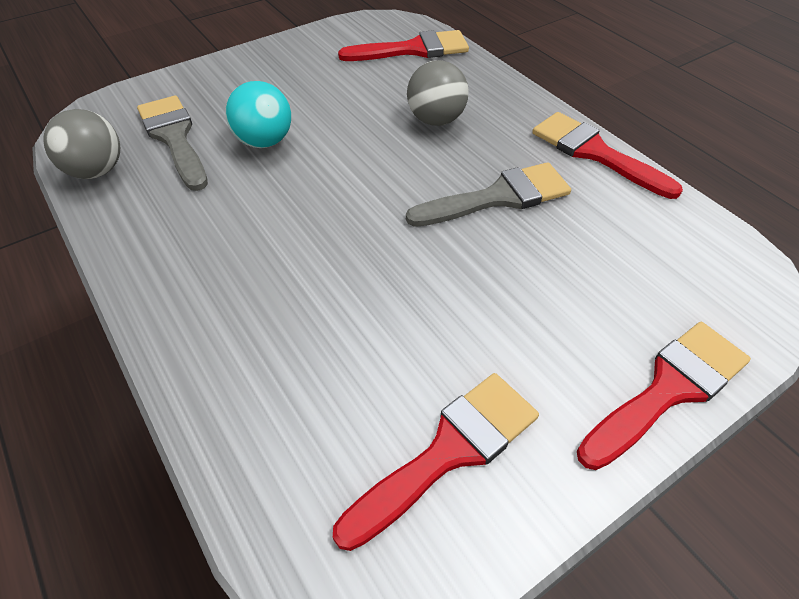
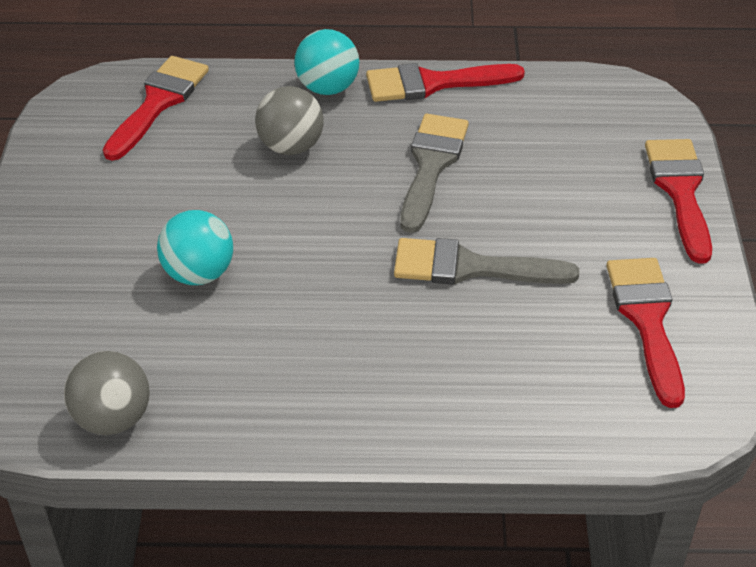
camera: 55 degrees left, 5 degrees down
grey brush [137,96,208,191] -> grey brush moved to [394,238,579,284]
none -> turquoise ball [294,29,359,95]

